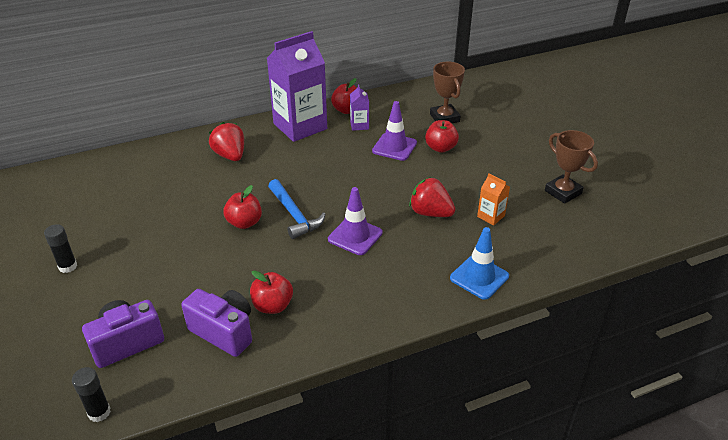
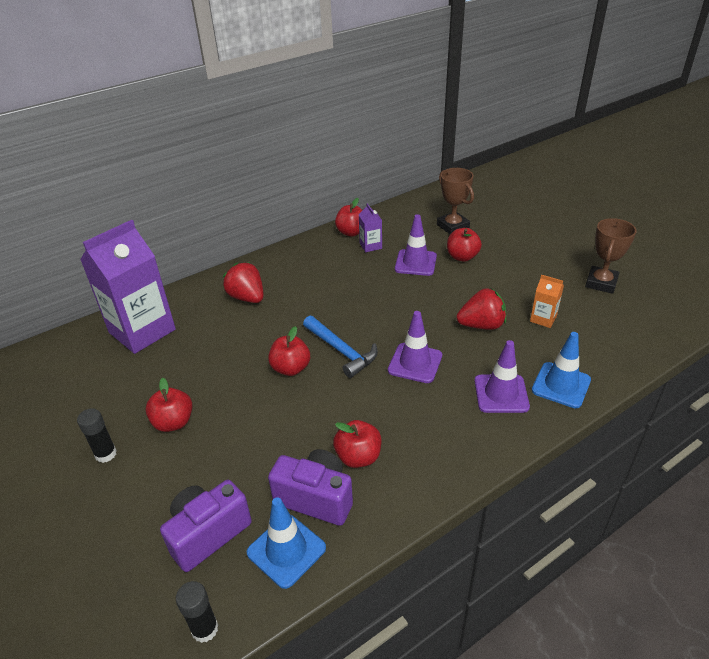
camera: 10 degrees left, 0 degrees up
purple carton [267,31,327,142] -> purple carton moved to [80,220,176,354]
red strawberry [409,177,455,217] -> red strawberry turned 150 degrees clockwise [456,288,506,330]
brown trophy [545,130,598,204] -> brown trophy turned 75 degrees clockwise [585,218,637,294]
none -> red apple [145,378,193,432]
none -> blue traffic cone [247,497,326,589]
none -> purple traffic cone [474,340,530,413]

